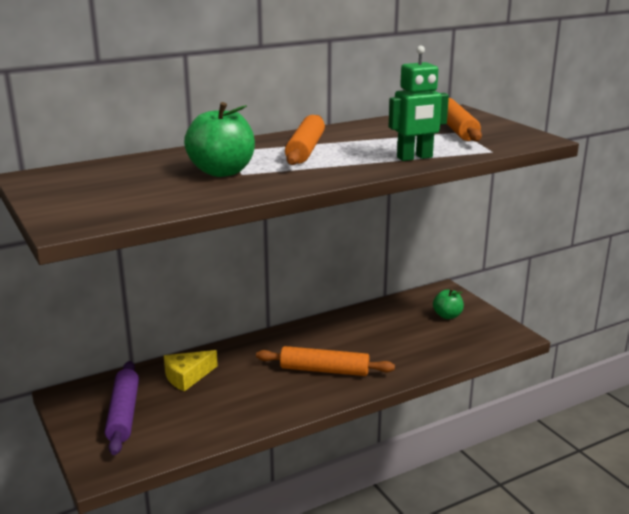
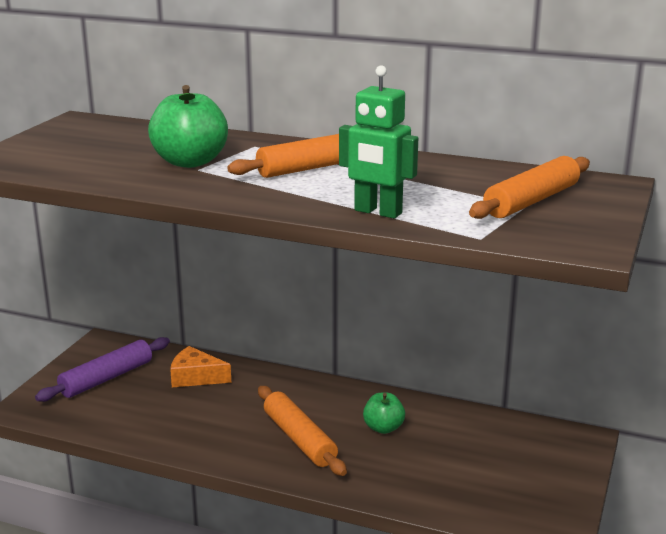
camera: 50 degrees right, 0 degrees up
yellow cheese [164,350,218,392] -> orange cheese [170,346,231,387]
green apple [433,289,464,319] -> green apple moved to [363,392,405,434]

